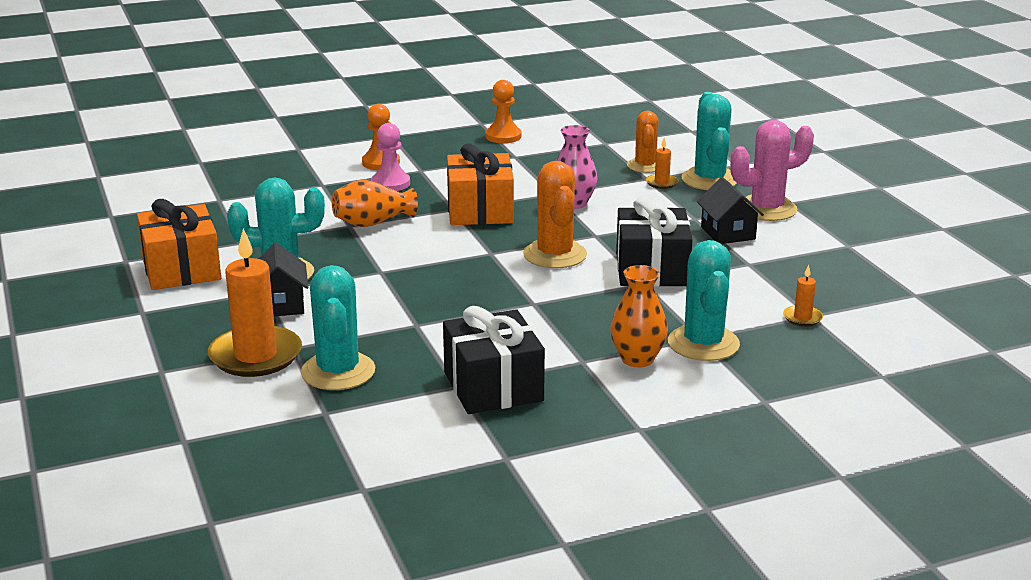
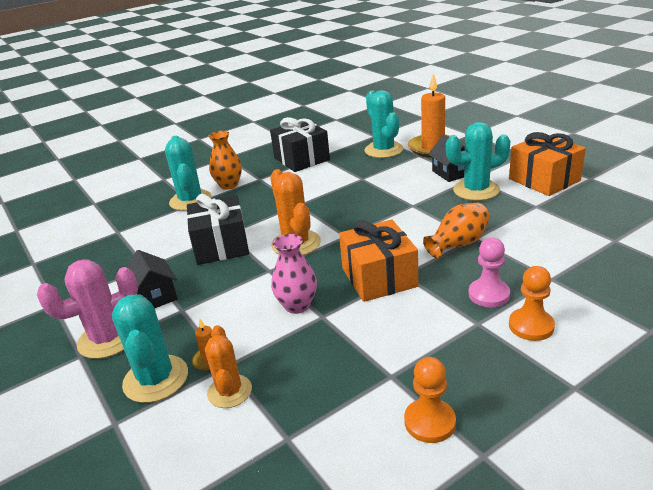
camera: 170 degrees right, 5 degrees up
orange candle [783,264,823,326] -> none

